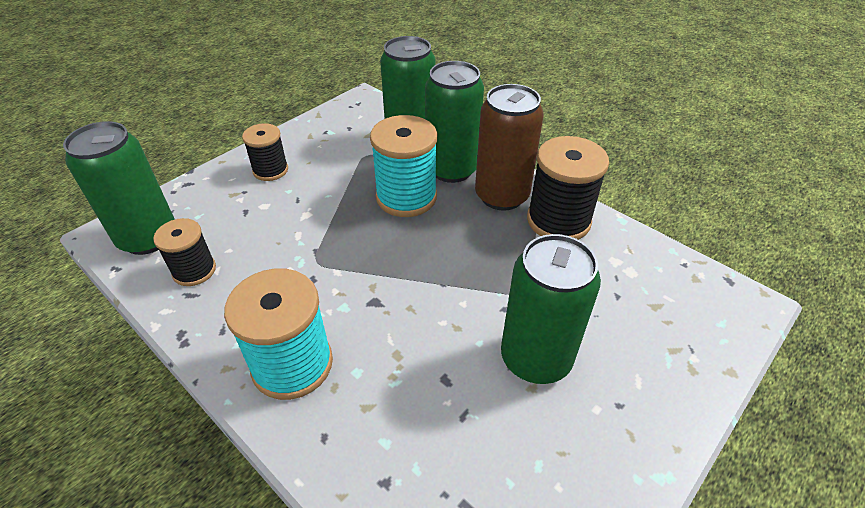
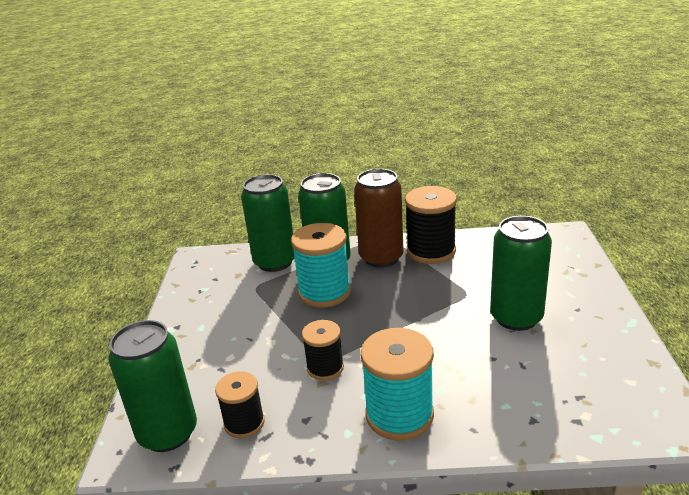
camera: 40 degrees left, 15 degrees down
black spool [242,123,288,181] -> black spool moved to [302,320,344,380]

